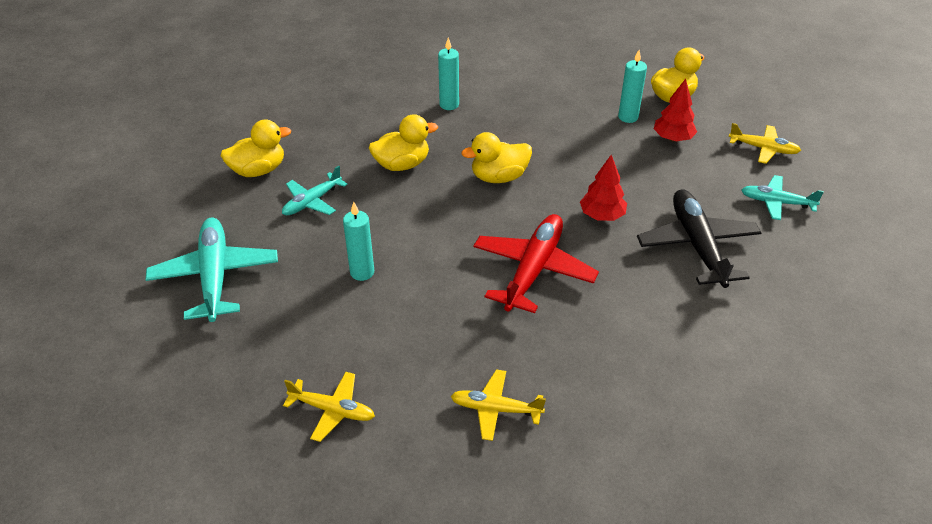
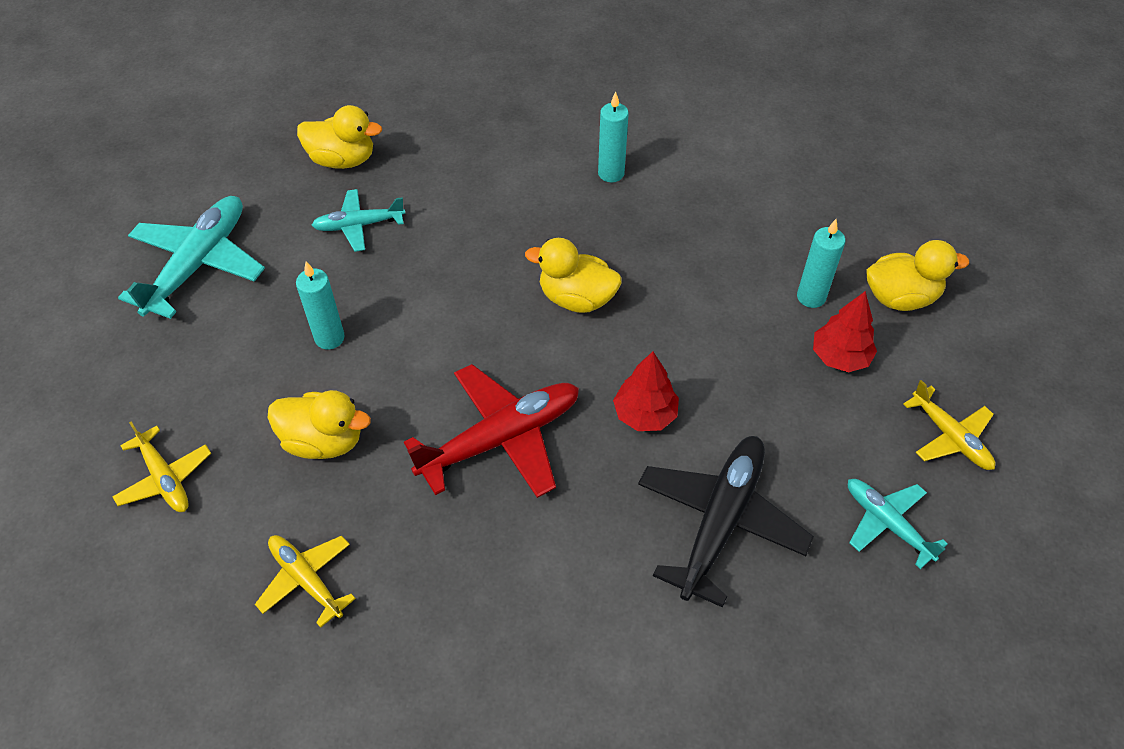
camera: 35 degrees right, 10 degrees up
yellow duck [369,114,438,171] -> yellow duck moved to [268,390,371,459]

